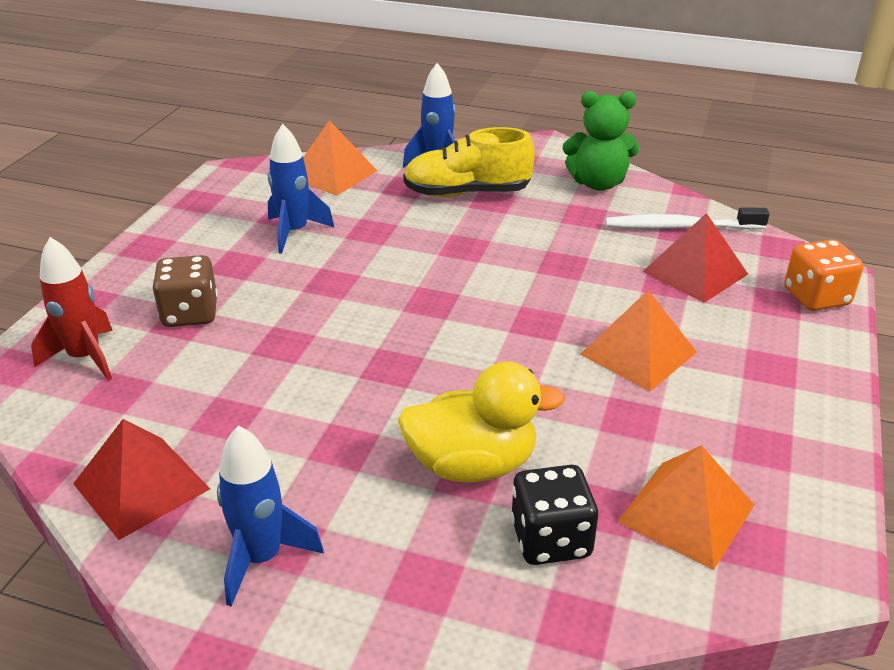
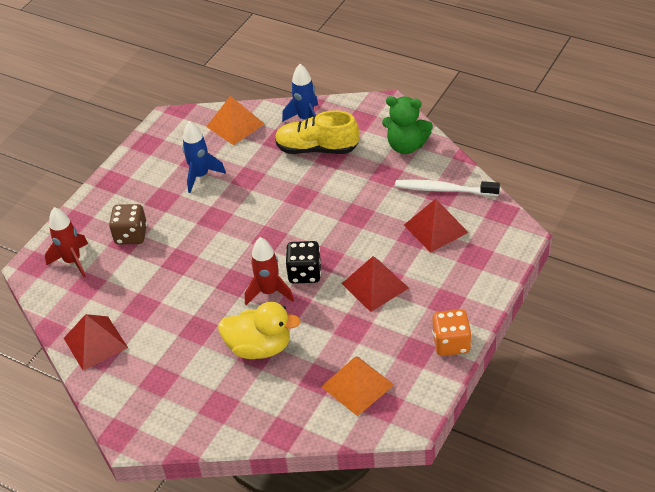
camera: 15 degrees right, 10 degrees up
blue rocket [217,426,324,606] -> none
black dice [511,465,598,565] -> black dice moved to [285,241,321,284]
orange pyramid [580,290,697,392] -> red pyramid [341,256,409,312]
orange dice [784,239,863,311] -> orange dice moved to [432,309,471,356]
none -> red rocket [245,237,294,305]

